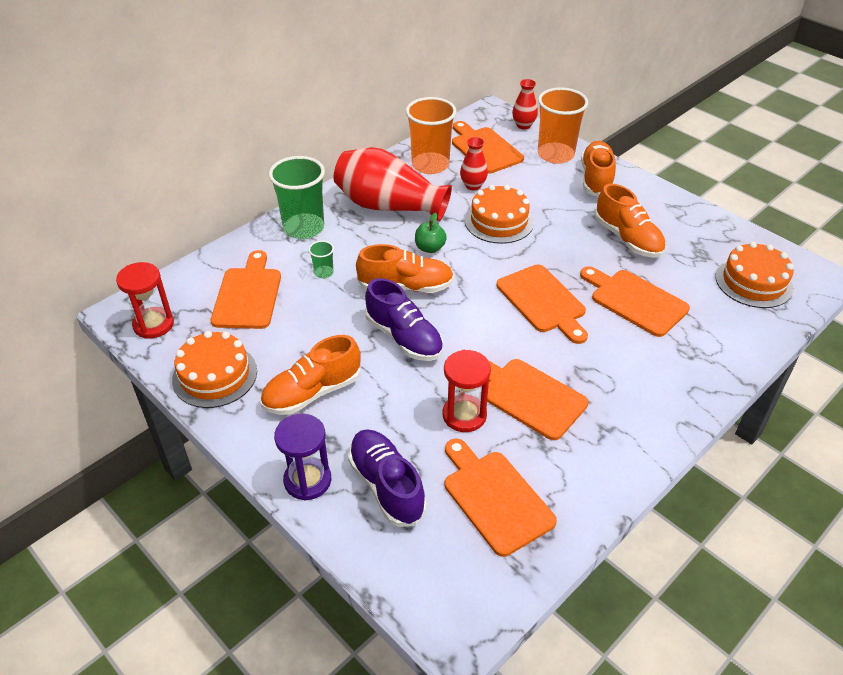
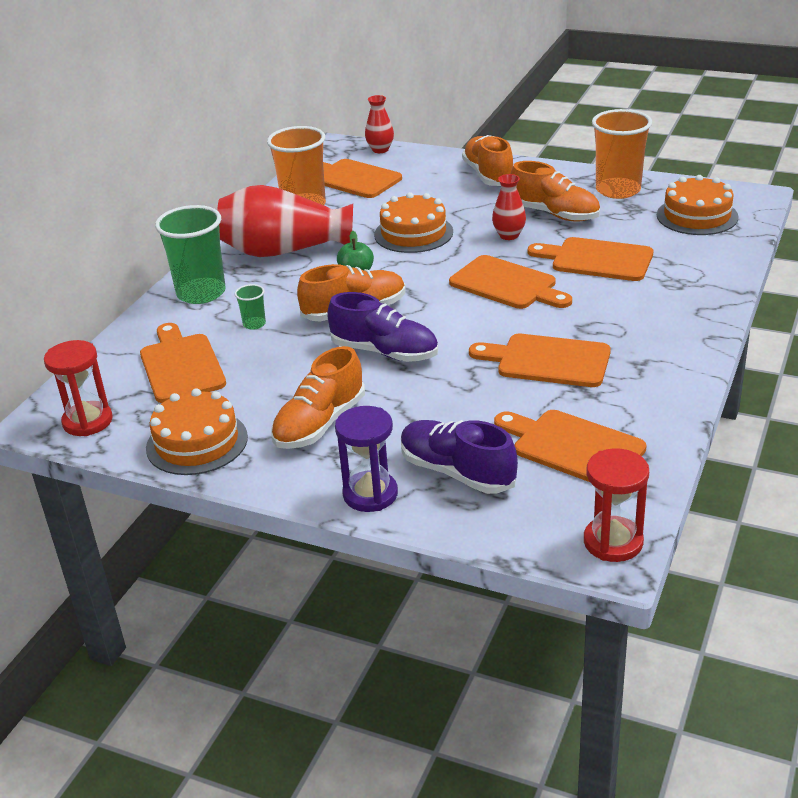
camera: 20 degrees left, 10 degrees down
red hourglass [443,350,491,432] -> red hourglass moved to [584,448,649,562]
red vase [460,137,488,190] -> red vase moved to [492,174,526,240]
orange cup [538,87,588,164] -> orange cup moved to [592,109,652,199]

